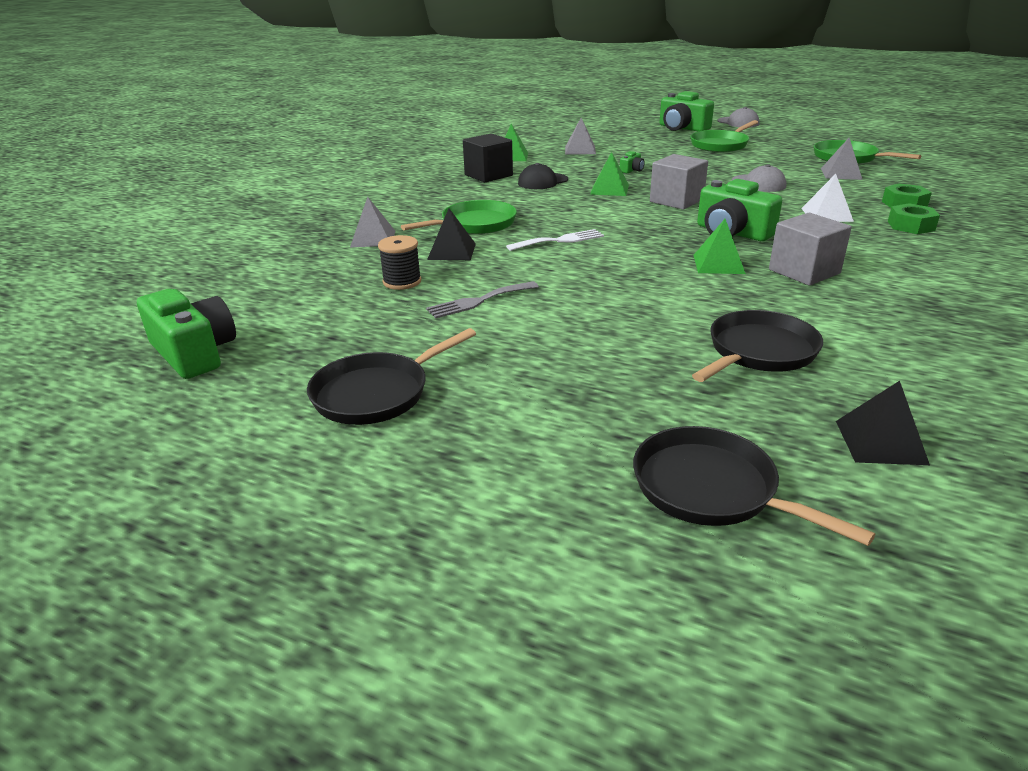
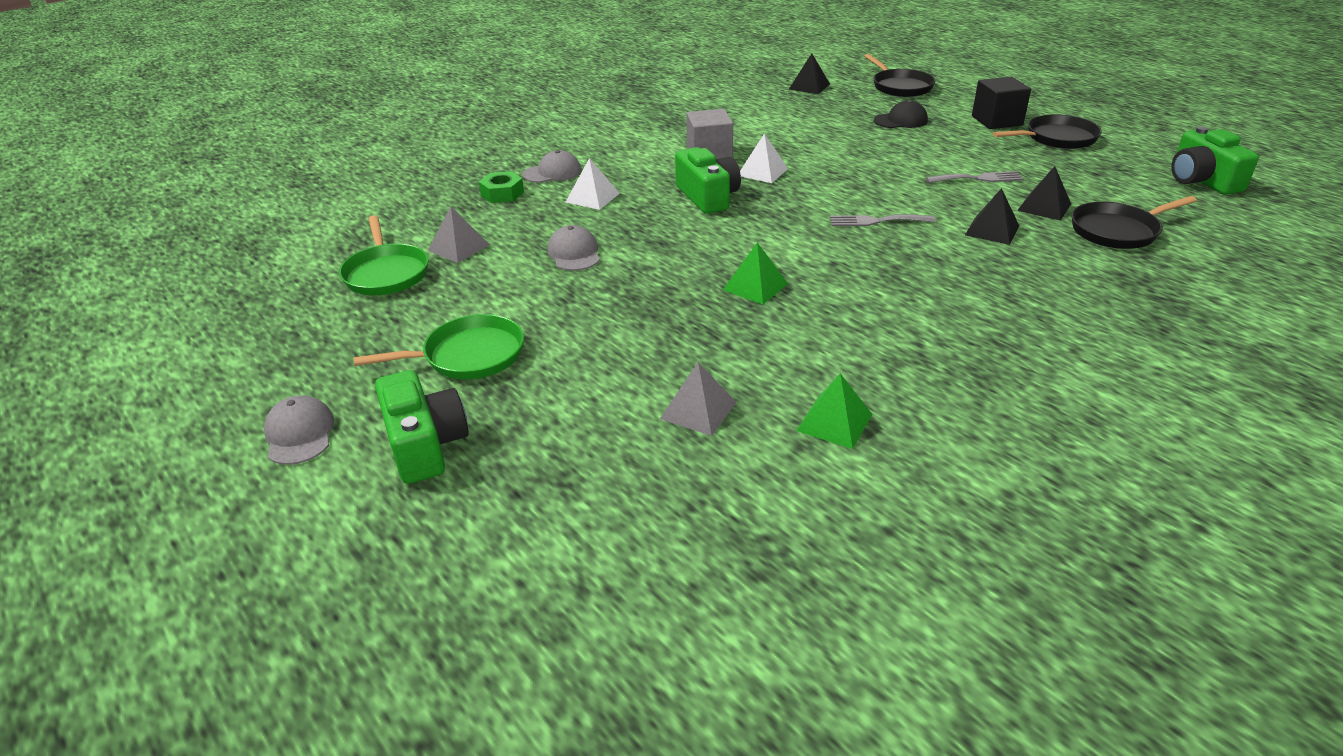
camera: 155 degrees left, 5 degrees up
grey pyramid [350,197,395,247] -> none
black spool [378,235,421,290] -> black pyramid [1017,166,1071,221]
green pan [401,200,517,234] -> none
black cube [463,133,513,183] -> black cube moved to [972,77,1031,129]
white fork [506,229,604,251] -> grey fork [830,214,935,226]
black cap [518,163,568,189] -> black cap moved to [874,100,928,128]
green camera [620,151,645,173] -> none
grey cube [650,154,708,210] -> none
black pan [692,310,823,382] -> black pan moved to [1071,196,1197,249]
green pyramid [693,219,746,274] -> white pyramid [740,133,788,183]
green nut [888,203,940,234] -> grey cap [522,150,581,183]

